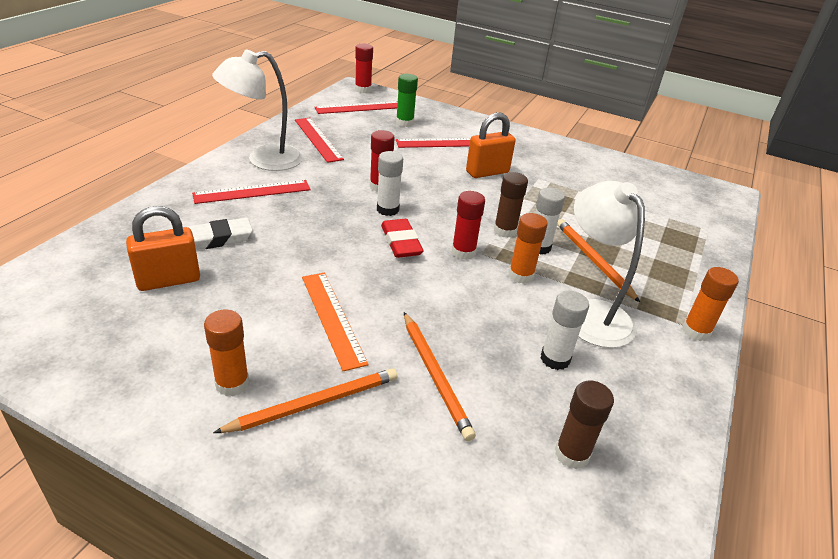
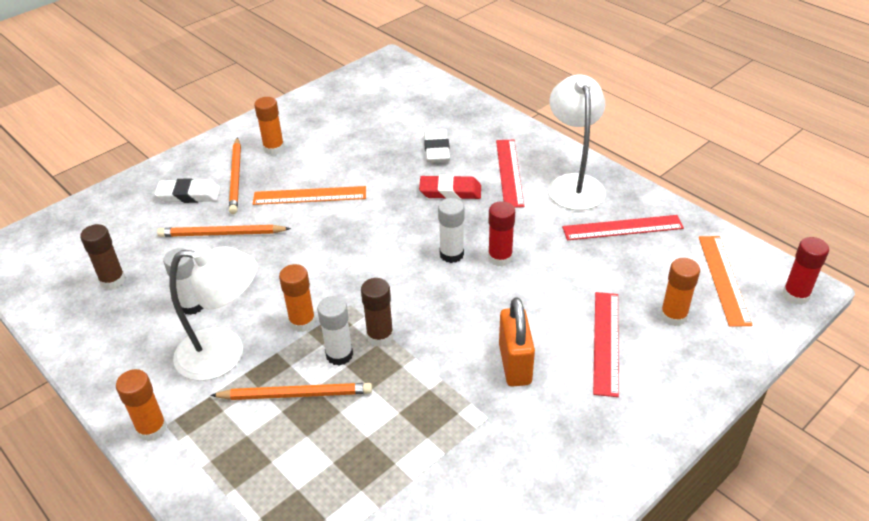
camera: 115 degrees right, 5 degrees up
orange padlock [126,206,200,291] -> none
red ruler [315,101,398,114] -> orange ruler [699,236,753,327]
red eraser [381,219,423,258] -> red eraser moved to [419,175,481,200]
green glue stick [396,74,418,127] -> orange glue stick [660,258,700,326]
red glue stick [452,191,485,260] -> none
none -> white eraser [154,178,221,203]

